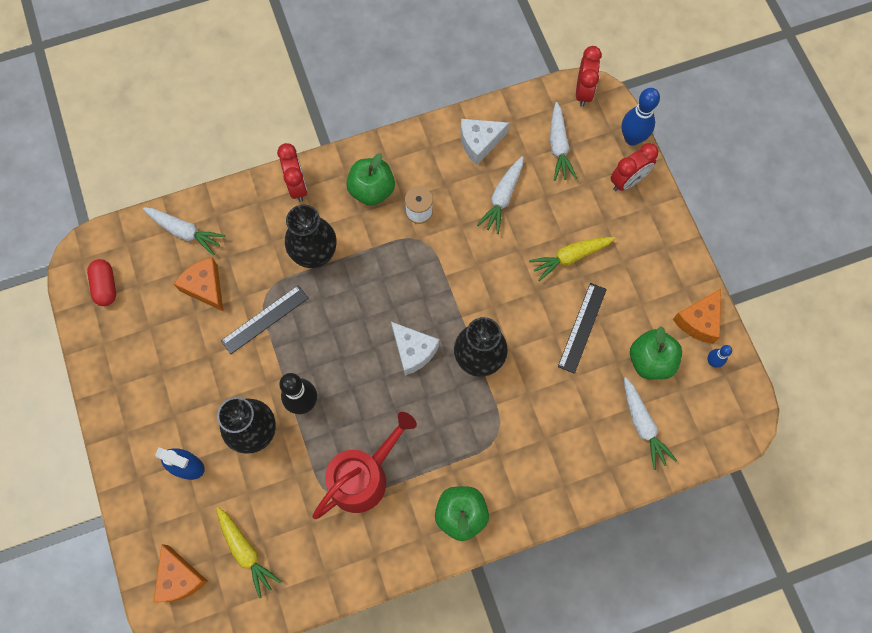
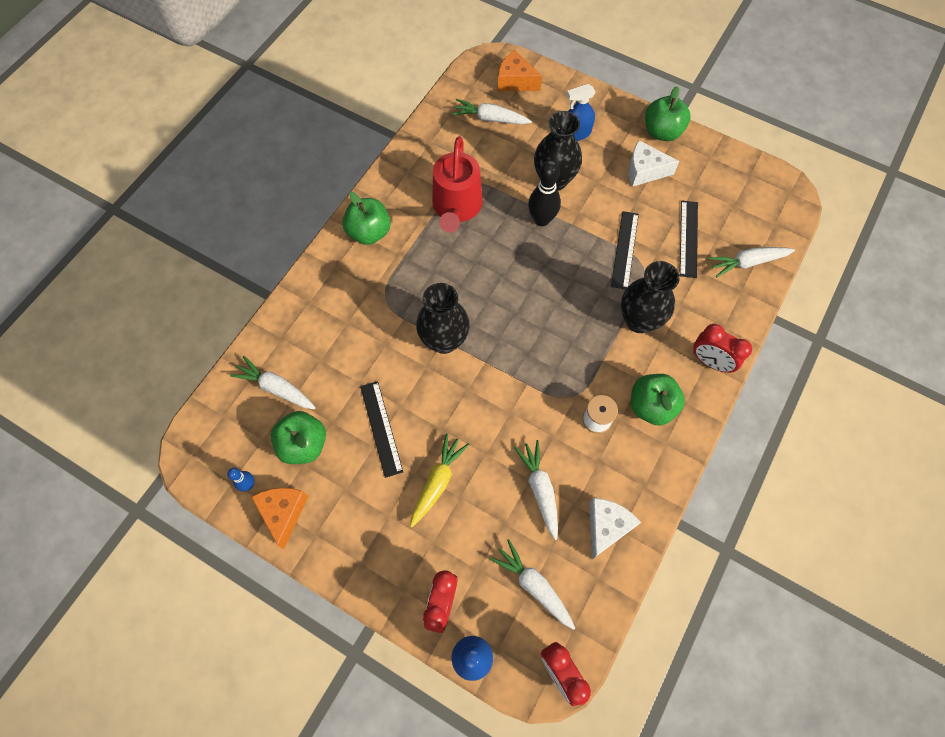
camera: 140 degrees right, 5 degrees down
red capsule [87,259,116,306] -> none
orange cheese [174,257,224,312] -> black ruler [680,201,698,278]
yellow carrot [216,507,282,598] -> white carrot [452,99,532,125]
white cheese [391,322,440,376] -> white cheese moved to [628,140,679,187]
none -> green apple [645,86,690,141]

